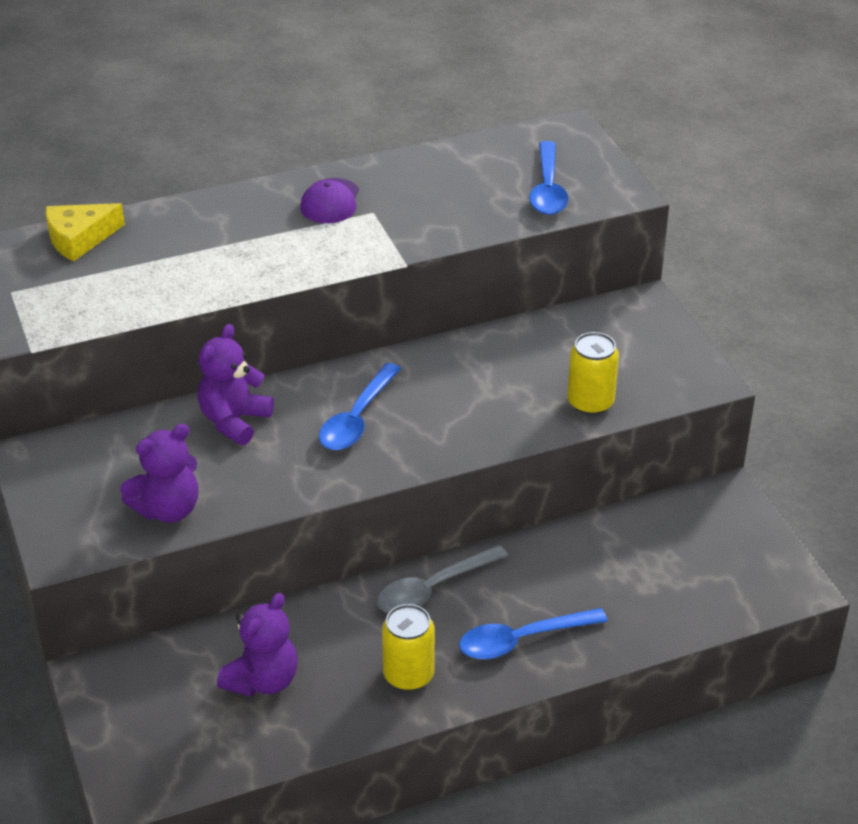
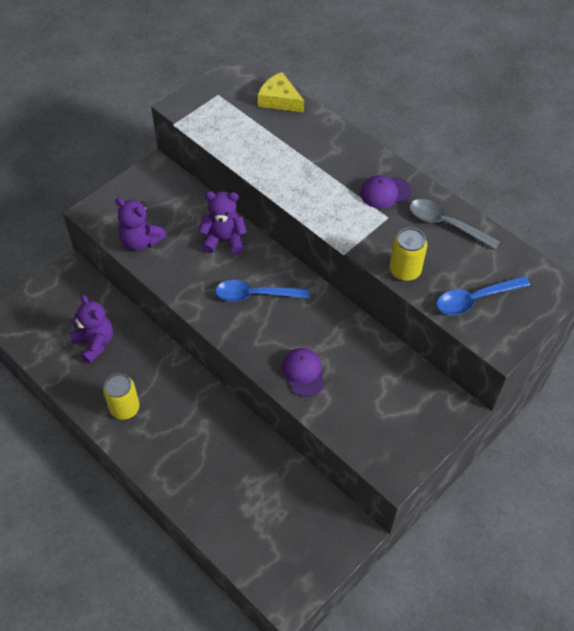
camera: 65 degrees right, 15 degrees up
purple teddy bear [217,593,298,697] -> purple teddy bear turned 135 degrees counterclockwise [69,295,113,363]
grey spoon [377,545,508,613] -> grey spoon moved to [409,199,500,250]
blue spoon [459,608,608,659] -> none
yellow can [567,332,619,415] -> yellow can moved to [389,228,427,281]
none -> purple cap [282,348,325,397]

